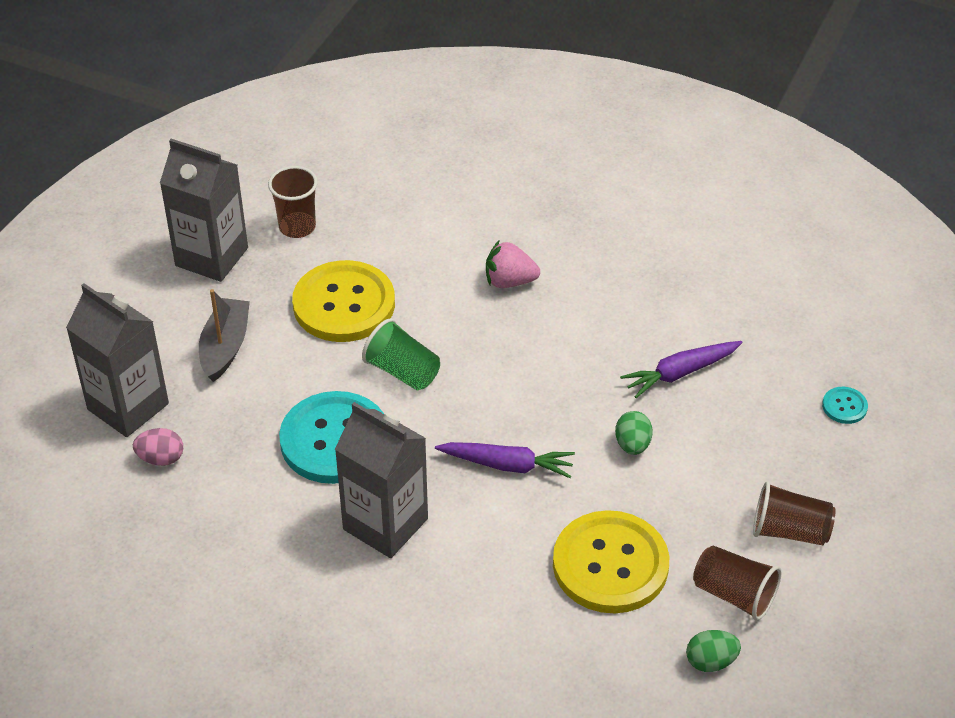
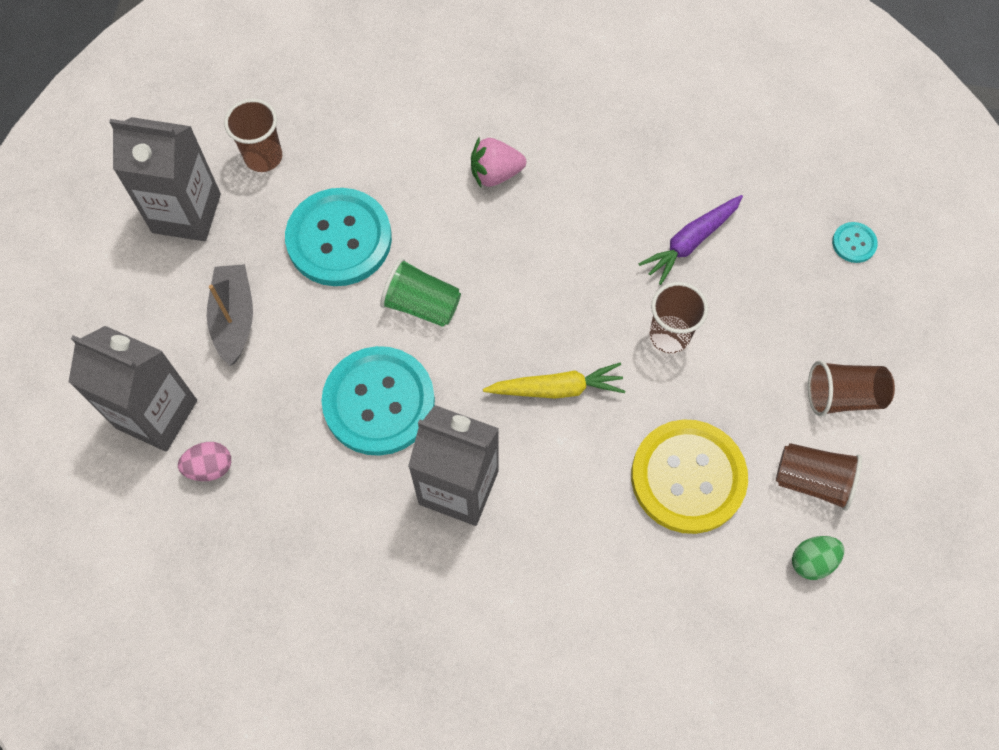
camera: 15 degrees left, 20 degrees up
yellow button [292,260,395,342] -> turquoise button [285,188,392,286]
purple carrot [435,442,575,478] -> yellow carrot [483,363,625,399]
green egg [615,411,653,455] -> brown cup [650,282,708,353]

